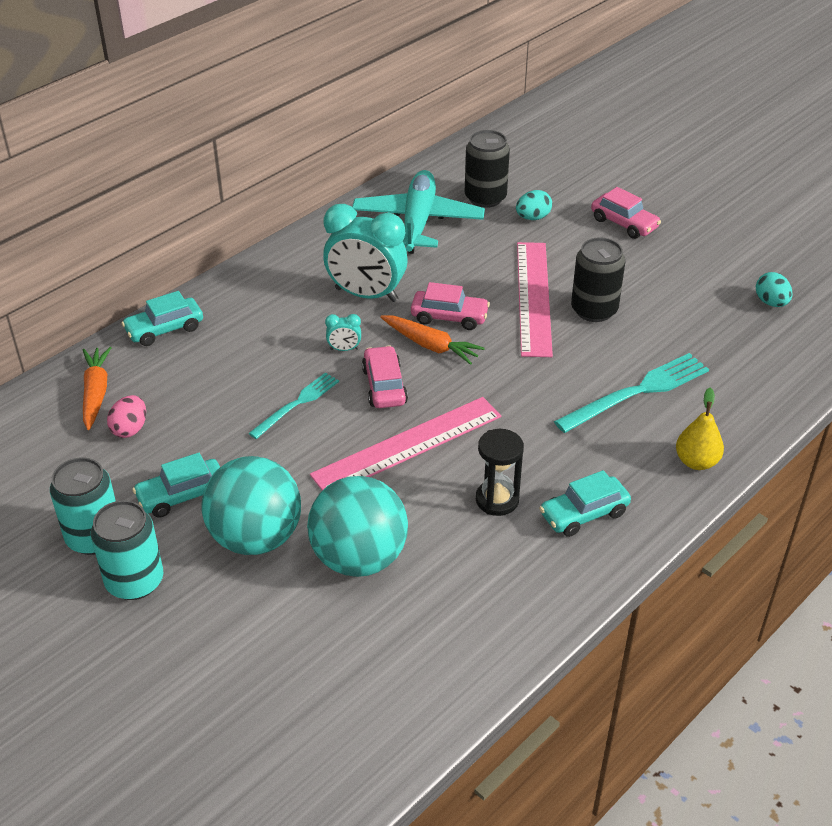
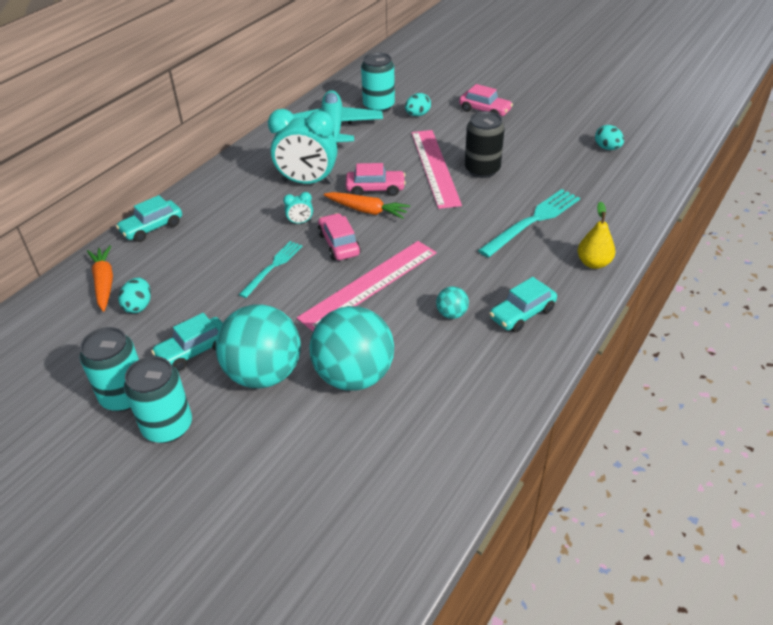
camera: 10 degrees left, 0 degrees up
pink egg [107,395,146,438] -> turquoise egg [118,278,151,313]
black can [465,130,510,208] -> turquoise can [361,52,395,112]
black hourglass [476,429,524,516] -> turquoise ball [436,286,469,319]

